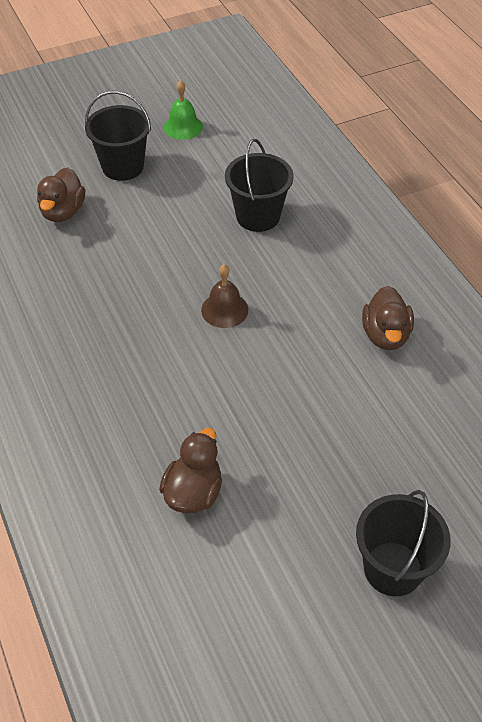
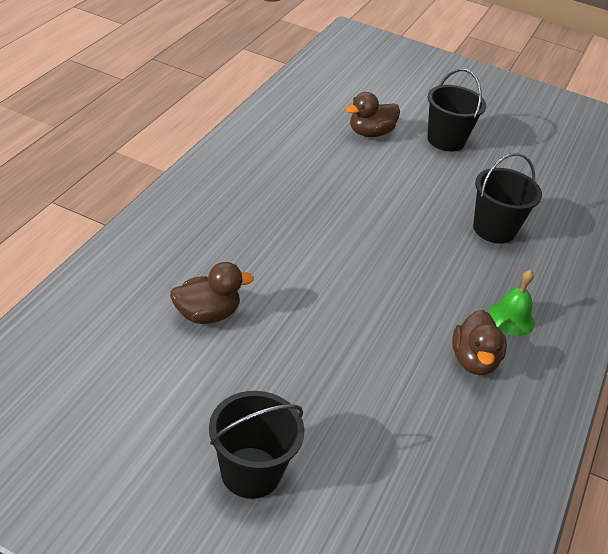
camera: 45 degrees right, 10 degrees down
green bell [164,80,203,140] -> green bell moved to [488,270,535,336]
brown bell [201,264,248,328] -> none
brown duck [362,286,414,350] -> brown duck turned 45 degrees counterclockwise [452,310,507,375]

